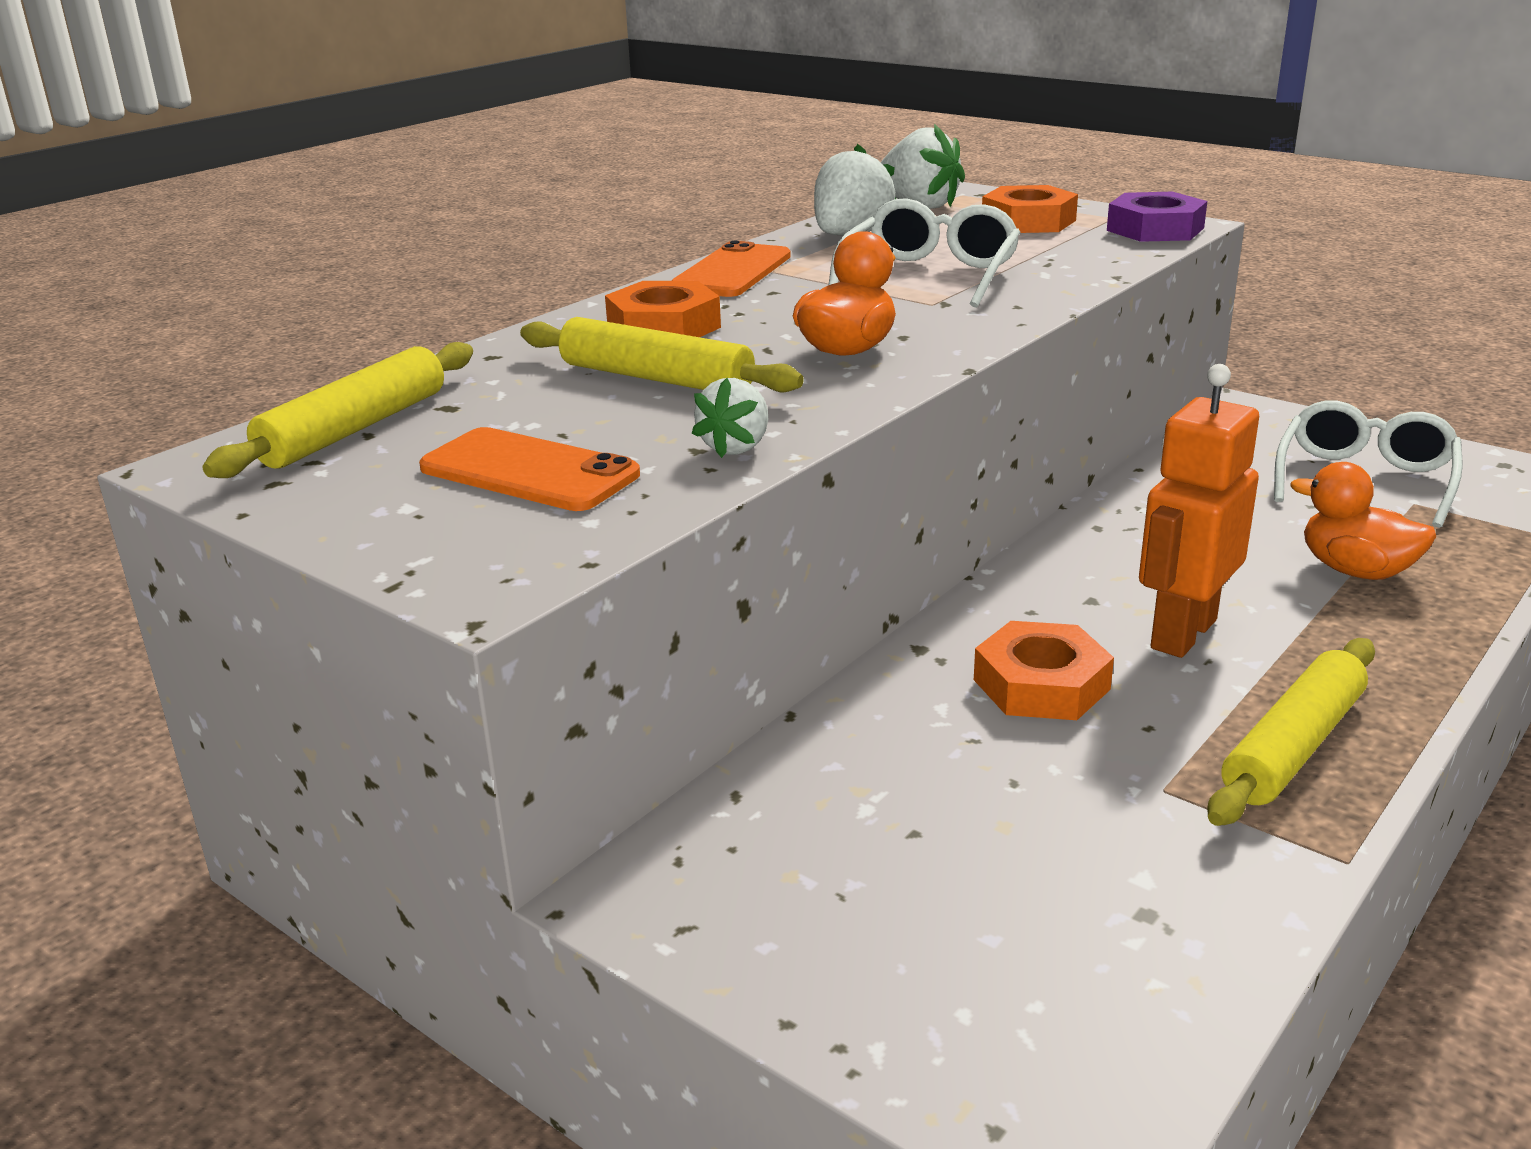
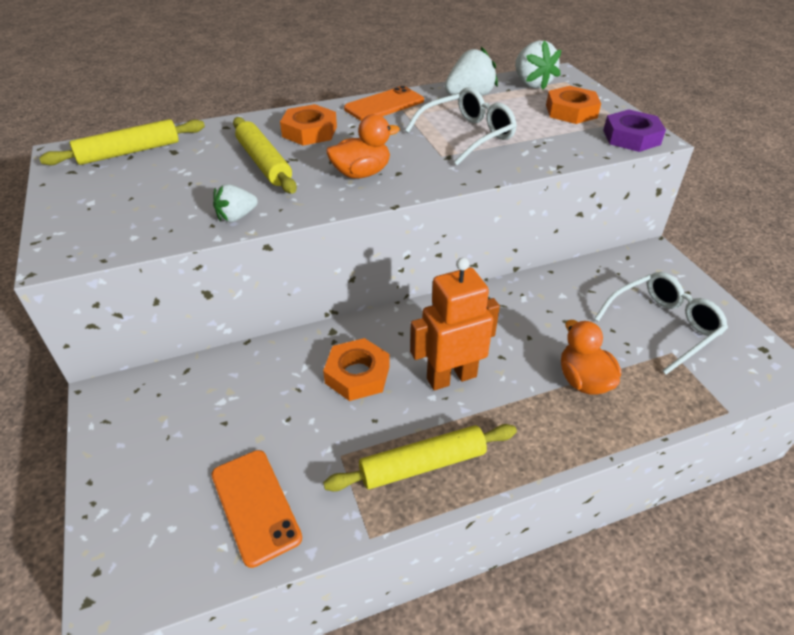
camera: 30 degrees right, 15 degrees up
orange phone [419,427,640,511] -> orange phone moved to [212,450,302,568]

